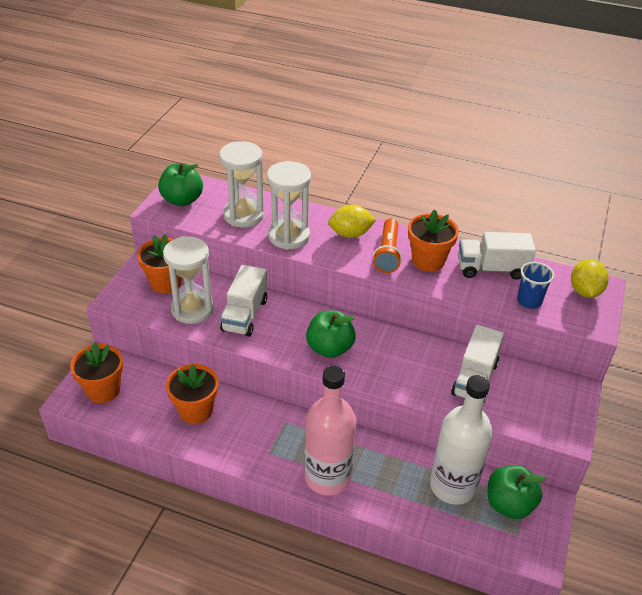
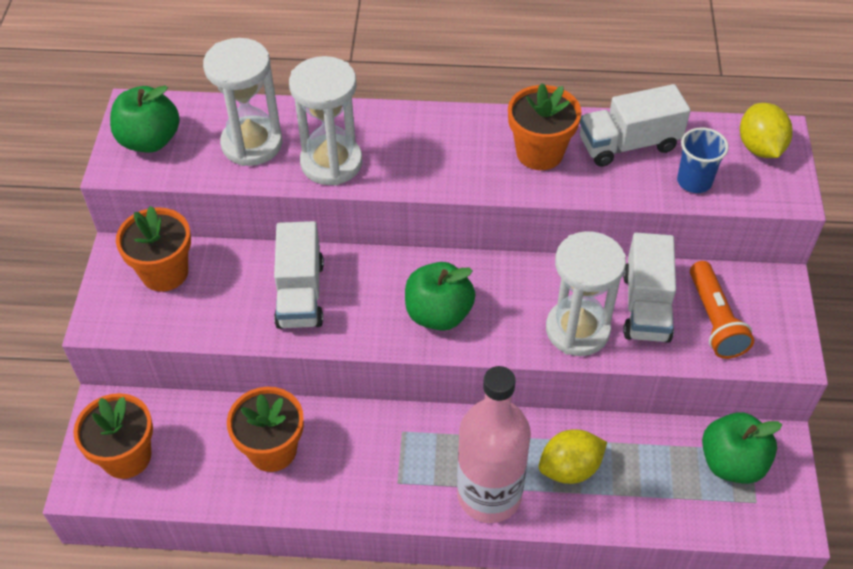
camera: 15 degrees left, 10 degrees up
white hourglass [163,236,214,324] -> white hourglass moved to [546,231,626,356]
yellow lemon [328,204,376,238] -> yellow lemon moved to [539,429,607,484]
orange flashlight [373,218,402,273] -> orange flashlight moved to [690,261,754,359]
white bottle [430,375,493,505] -> none

